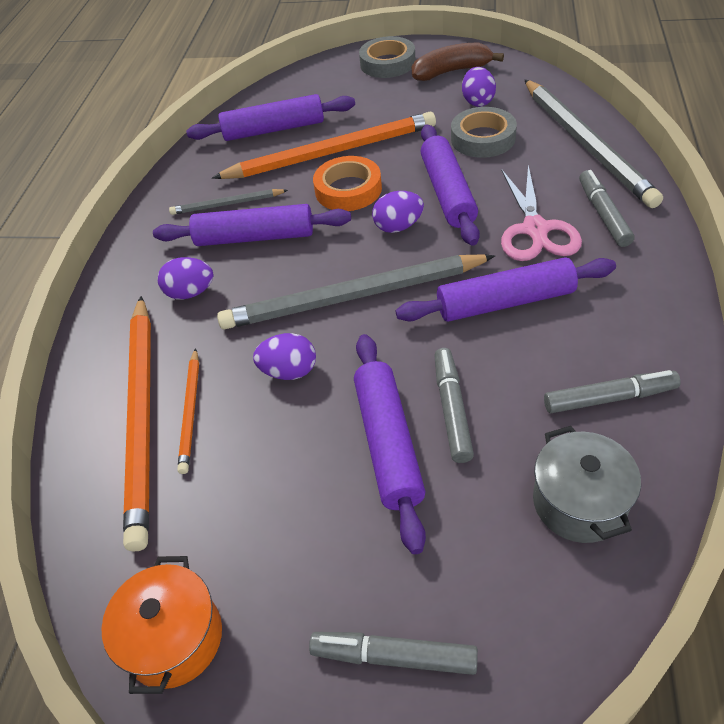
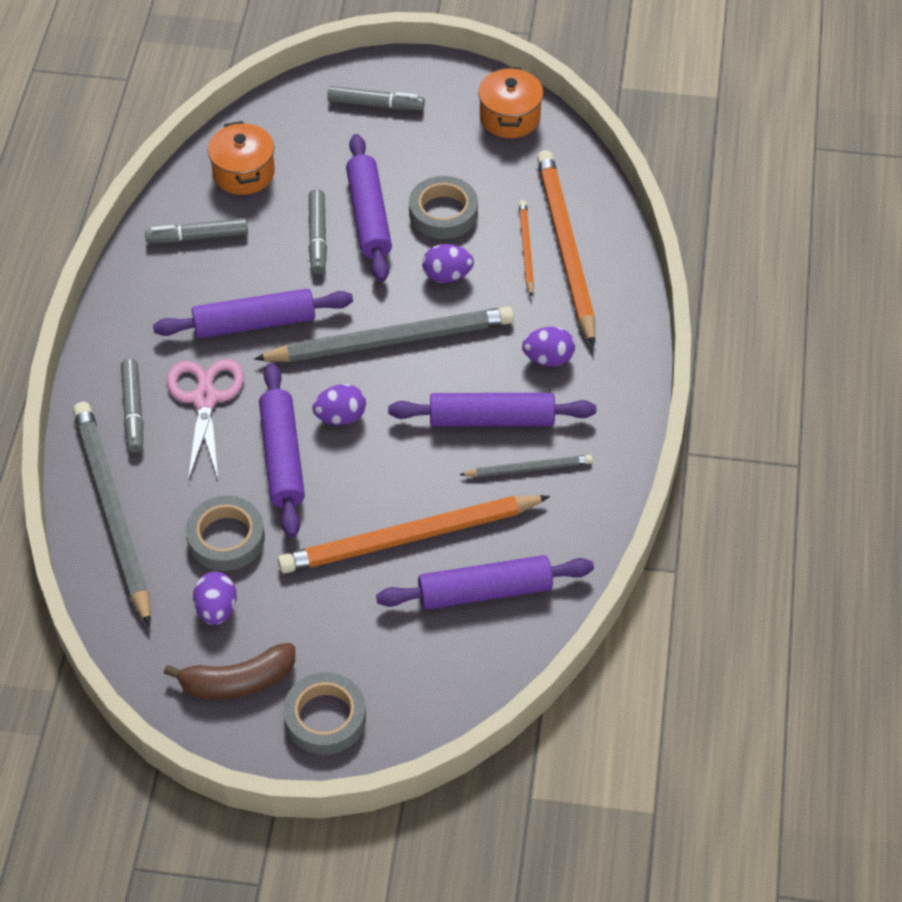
camera: 175 degrees right, 5 degrees up
orange tape [313,156,382,211] -> none
grey pot [533,426,641,543] -> orange pot [208,121,275,195]
none -> grey tape [409,176,478,239]

